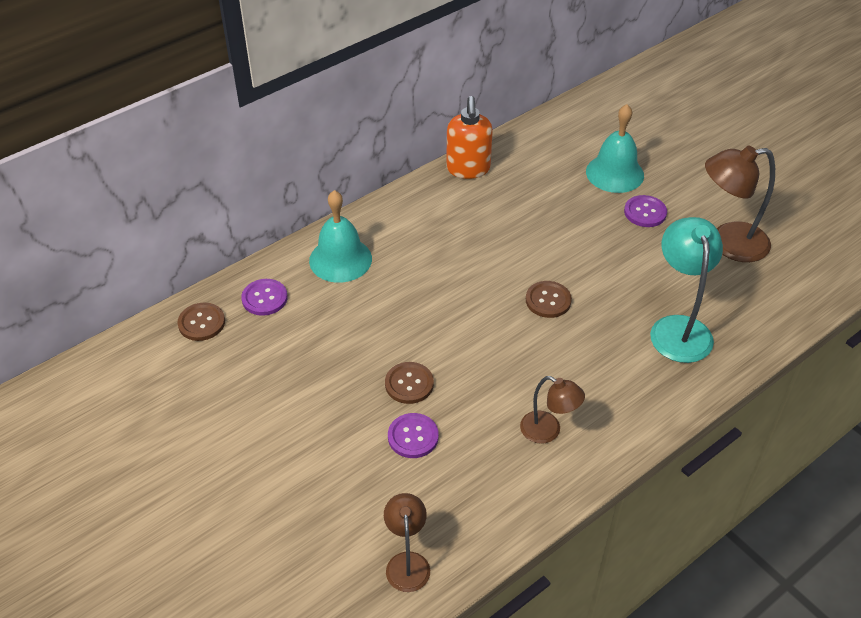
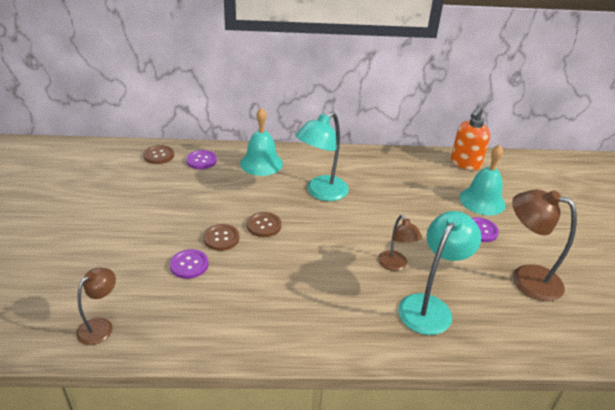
camera: 35 degrees right, 10 degrees down
orange soap dispenser [446,96,493,179] -> orange soap dispenser moved to [451,106,490,170]
brown lamp [520,376,585,444] -> brown lamp moved to [378,215,422,271]
brown button [526,281,572,318] -> brown button moved to [247,212,281,237]
none -> turquoise lamp [295,112,349,201]

